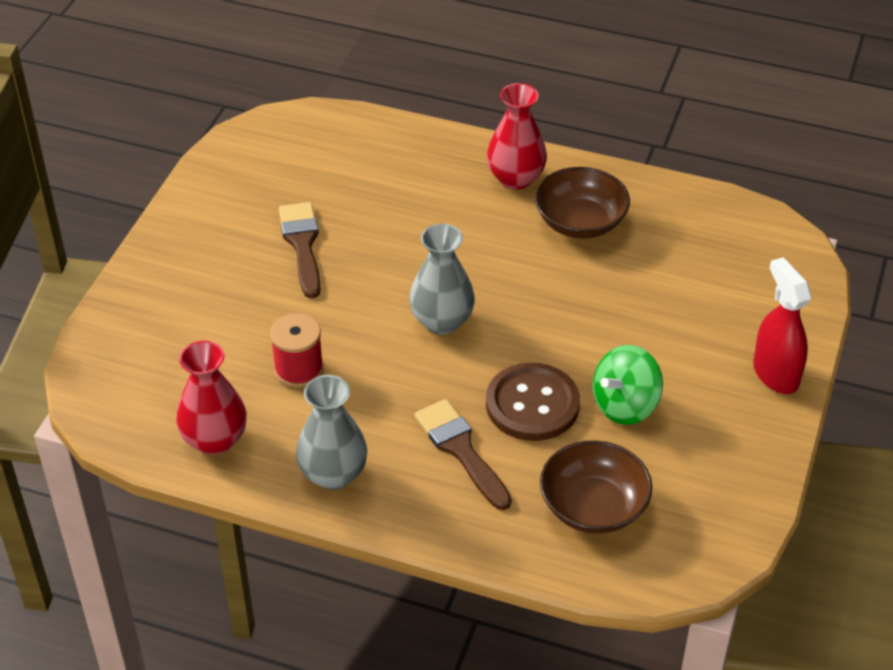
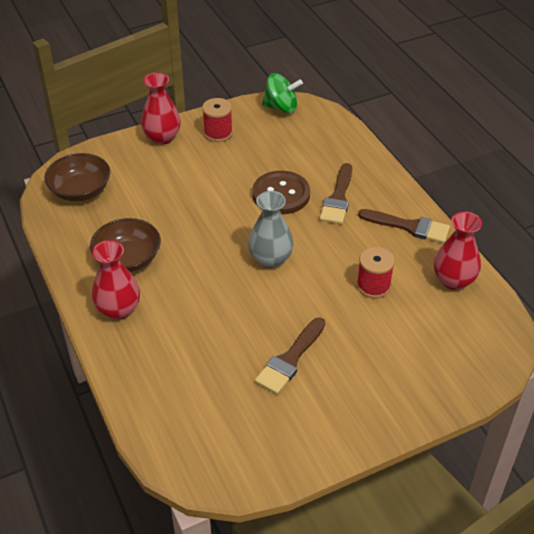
camera: 135 degrees left, 0 degrees up
grey vase [296,375,367,490] -> brown brush [358,209,450,243]
brown bowl [540,440,652,534] -> brown bowl moved to [44,153,110,201]
green spinning top [593,345,663,425] -> green spinning top moved to [262,73,303,113]
red spray bottle [753,257,812,394] -> red vase [141,72,181,145]
none -> red spool [202,98,233,142]

